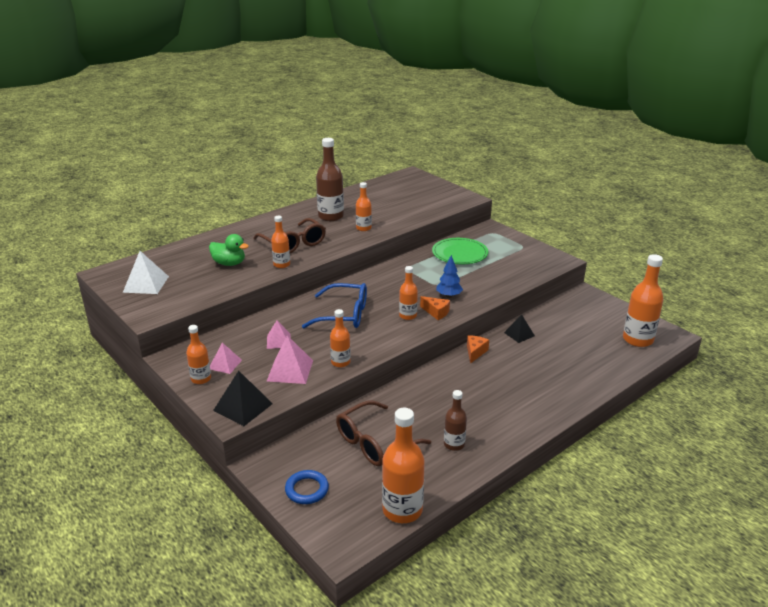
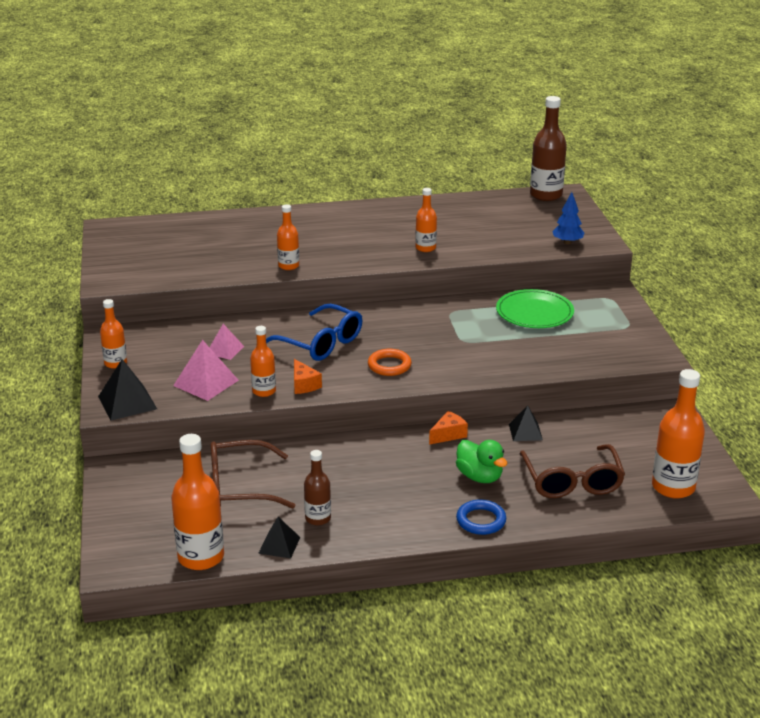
camera: 30 degrees right, 0 degrees up
white pyramid [123,251,169,294] -> none
green duck [209,234,249,266] -> green duck moved to [456,440,507,483]
pink pyramid [210,343,242,374] -> none
brown glasses [253,218,326,253] -> brown glasses moved to [520,444,625,498]
blue ring [285,470,329,504] -> blue ring moved to [456,500,506,535]
brown bottle [316,138,344,221] -> brown bottle moved to [530,96,567,201]
orange bottle [399,266,418,320] -> orange ring [368,349,412,376]
orange cheese [420,296,450,320] -> orange cheese moved to [294,359,322,394]
blue tree [436,255,463,298] -> blue tree moved to [552,192,584,244]
none -> black pyramid [258,517,300,559]

